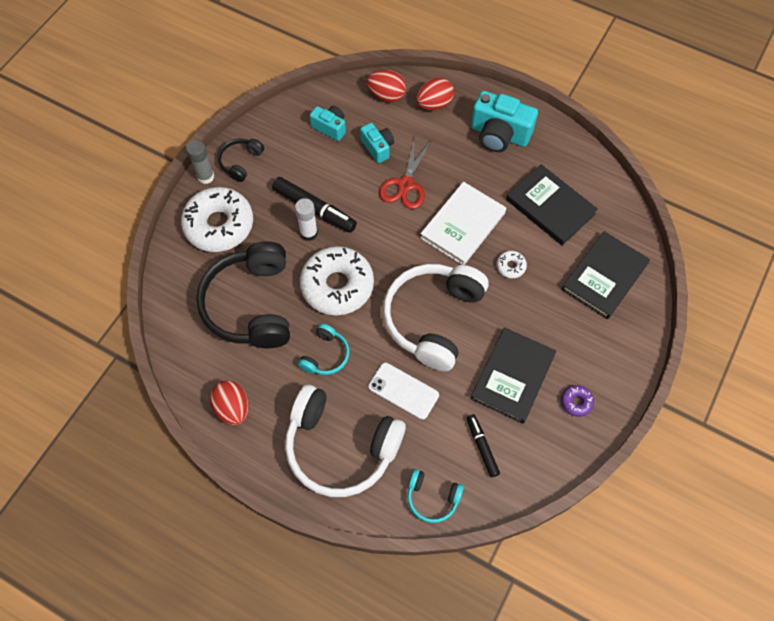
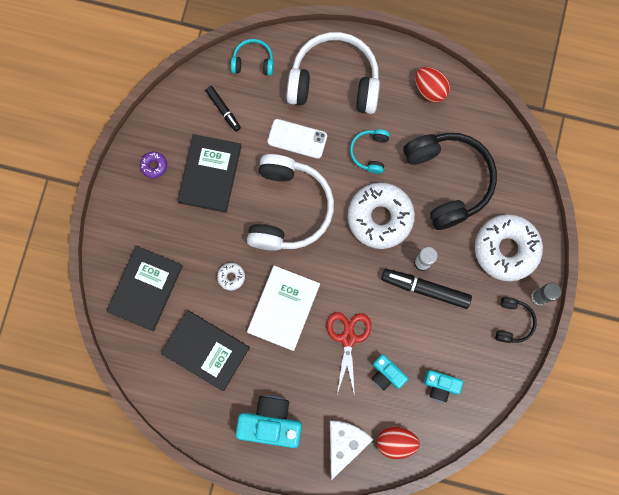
camera: 165 degrees right, 15 degrees up
red egg [416,78,454,110] -> white cheese [330,420,373,480]

